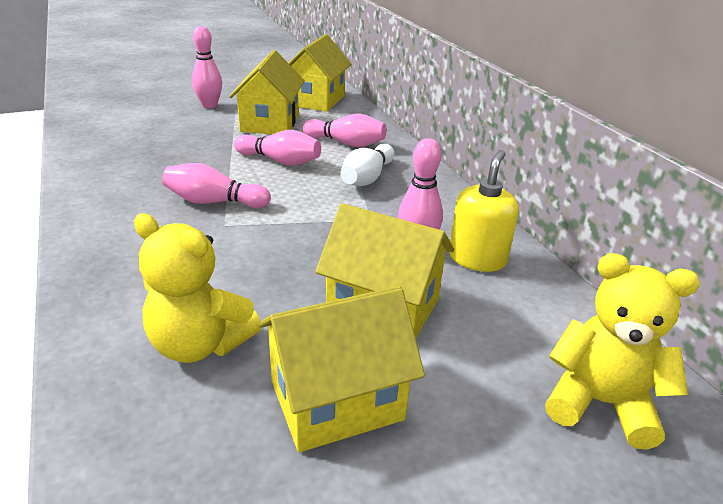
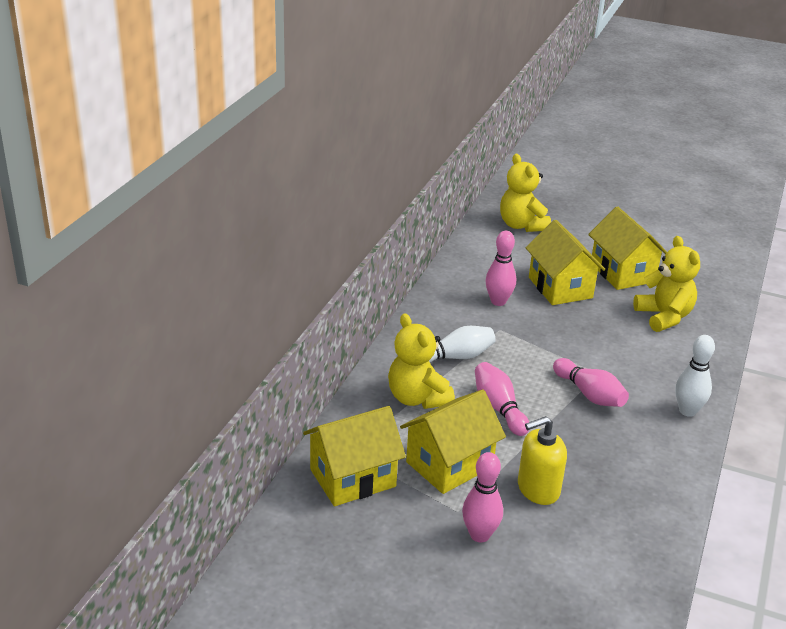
camera: 135 degrees left, 0 degrees up
yellow house [258,286,425,452] -> yellow house turned 45 degrees clockwise [588,206,667,290]
pink bowling pin [303,113,387,147] -> yellow teddy bear [388,313,455,409]
yellow soap dispenser [449,150,519,272] -> yellow soap dispenser moved to [518,416,567,505]
none -> white bowling pin [675,335,715,417]

